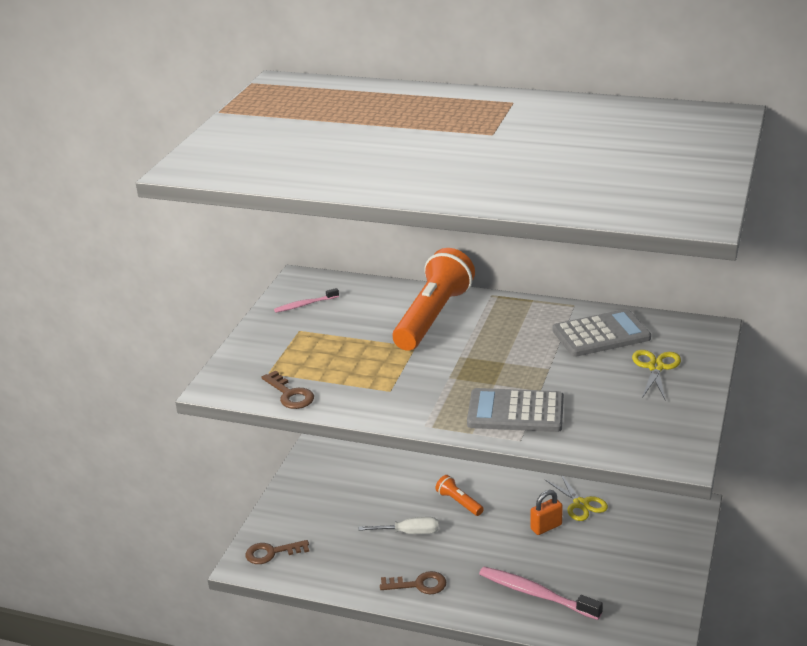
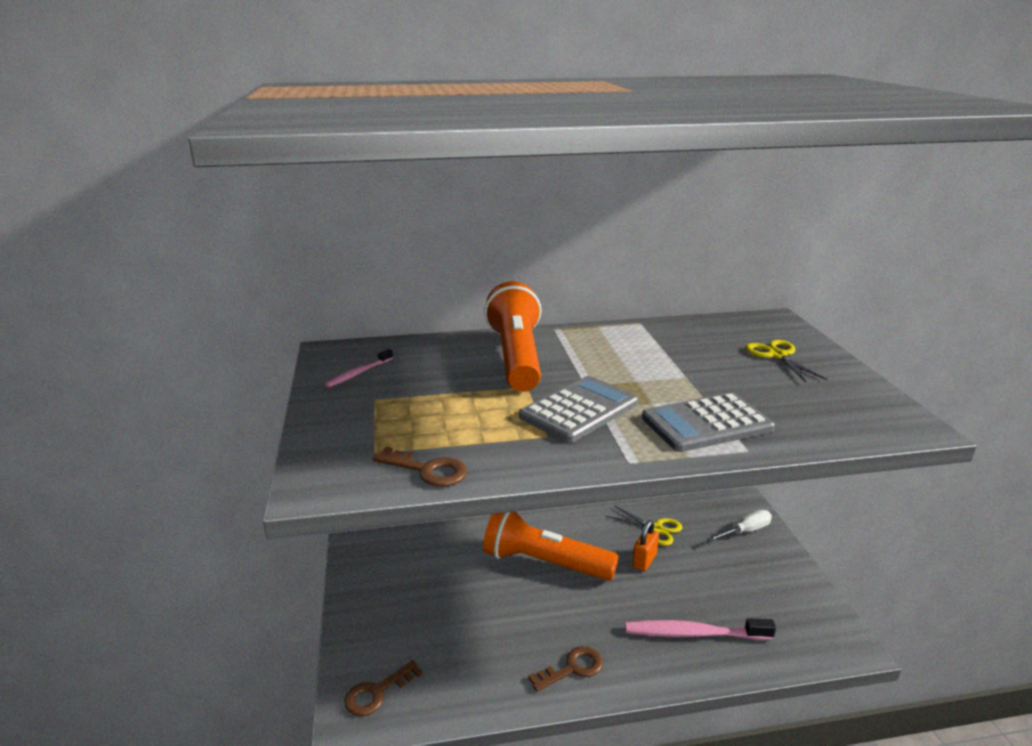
camera: 30 degrees left, 5 degrees down
white screwdriver [359,517,439,534] -> white screwdriver moved to [707,510,772,542]
orange flashlight [435,475,484,516] -> orange flashlight [483,512,619,581], size x2.21
grey calculator [552,309,651,357] -> grey calculator moved to [519,376,639,443]

